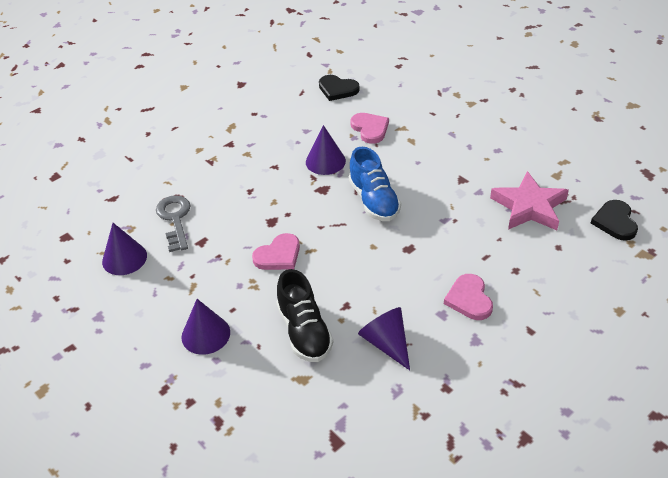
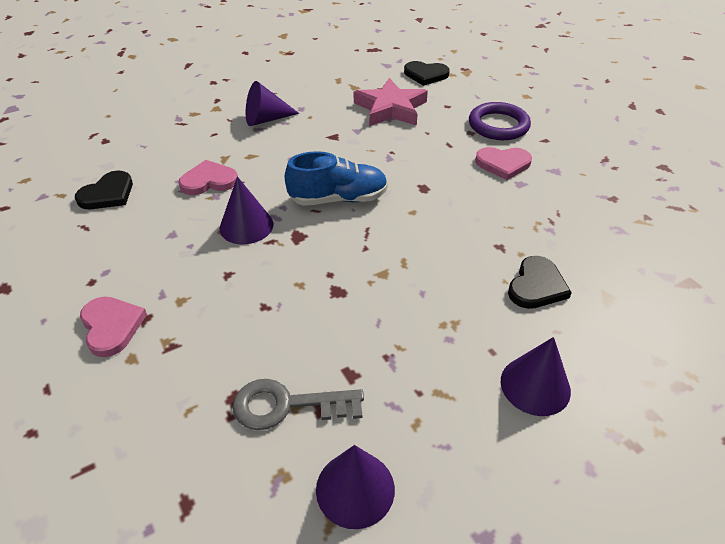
camera: 80 degrees left, 0 degrees up
pink heart [252,233,300,270] -> pink heart moved to [80,297,147,357]
black shoe [276,269,333,362] -> black heart [508,256,572,309]
purple cone [358,307,410,370] -> purple cone moved to [246,81,299,126]
none -> purple ring [469,102,531,140]

